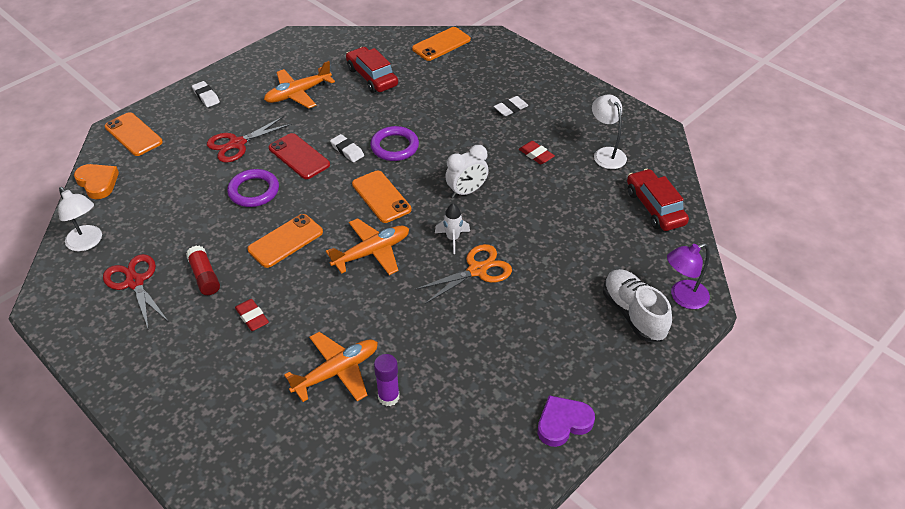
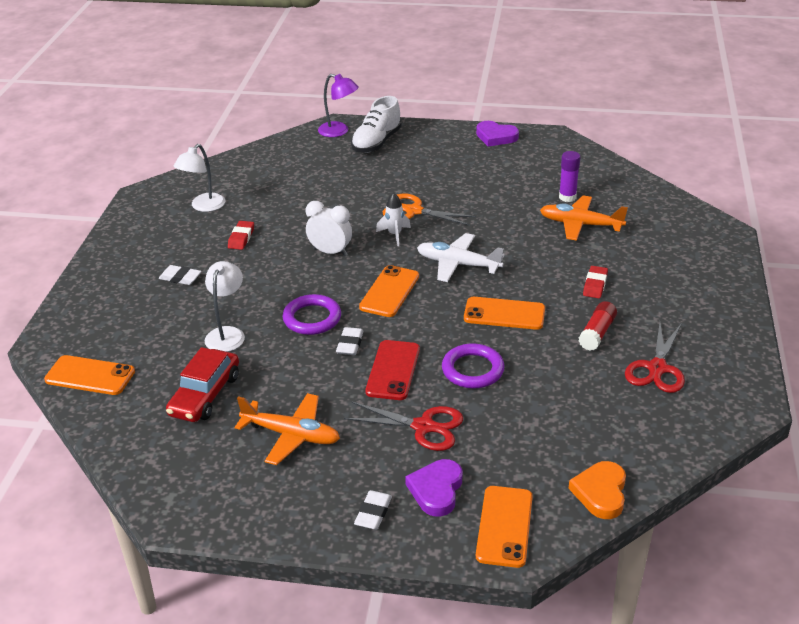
camera: 125 degrees left, 10 degrees down
white lamp [58,187,102,252] -> white lamp moved to [204,261,245,352]
orange plane [326,218,409,275] -> white plane [417,233,505,282]
red car [627,169,689,231] -> none
none -> purple heart [405,459,462,517]

